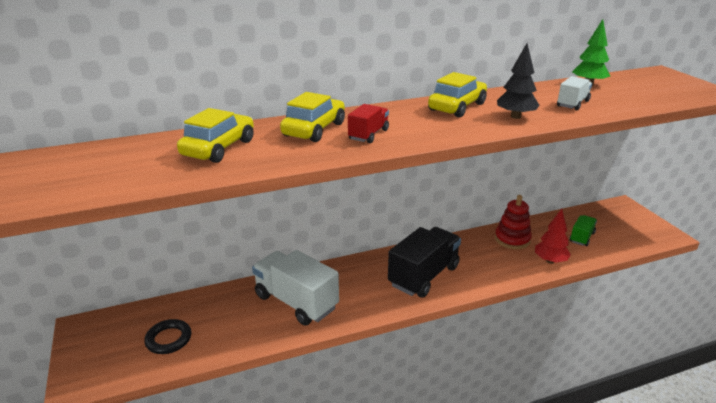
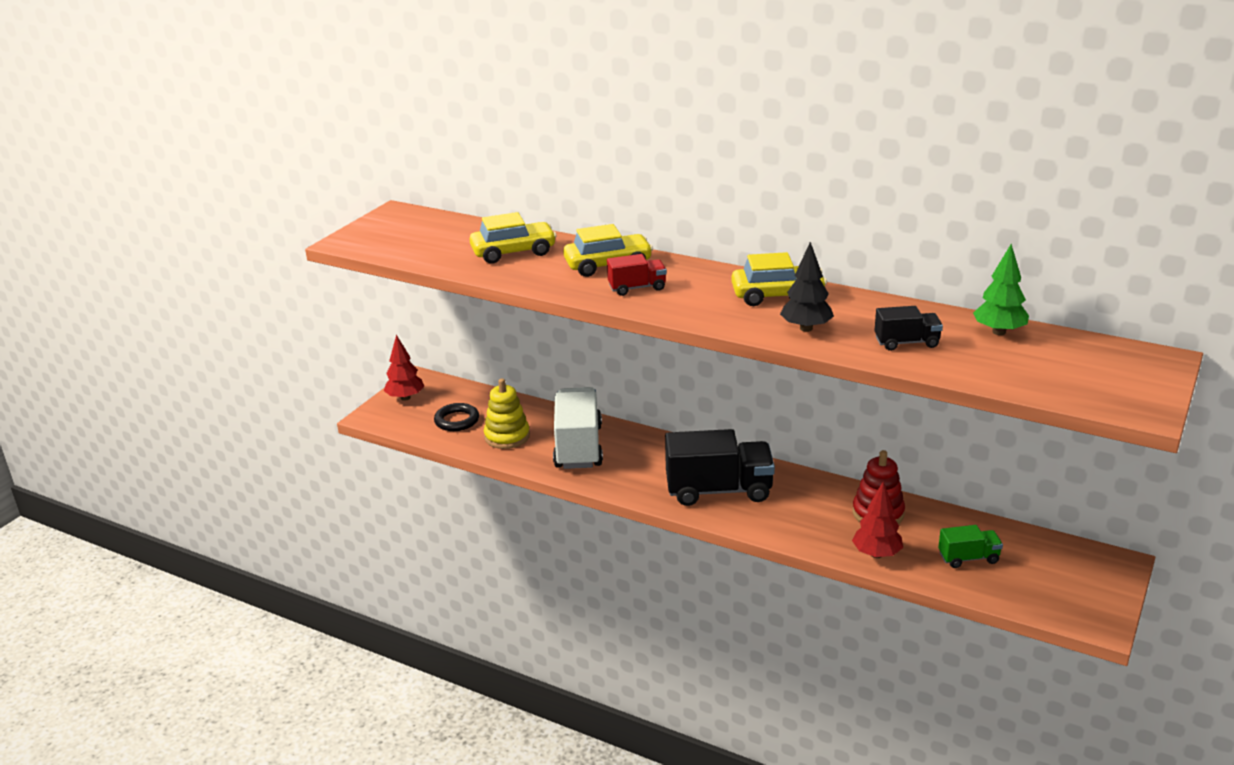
camera: 50 degrees right, 0 degrees up
white truck [557,76,592,110] -> black truck [874,306,943,351]
none -> red tree [384,335,424,401]
none -> yellow stacking toy [484,379,530,449]

